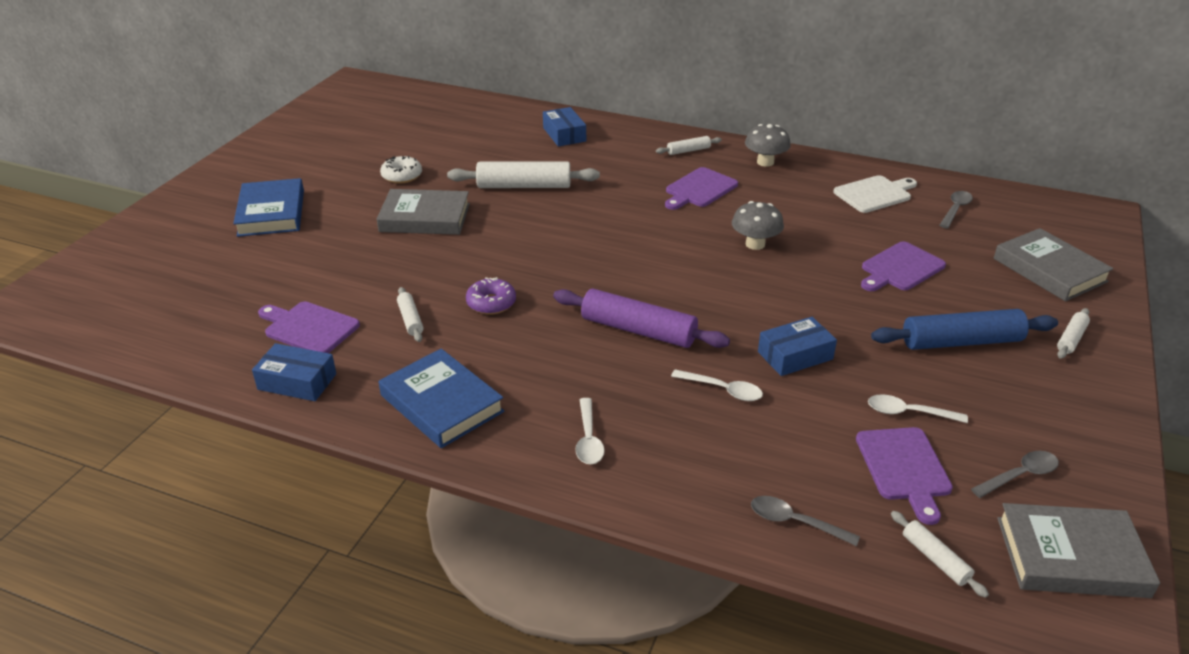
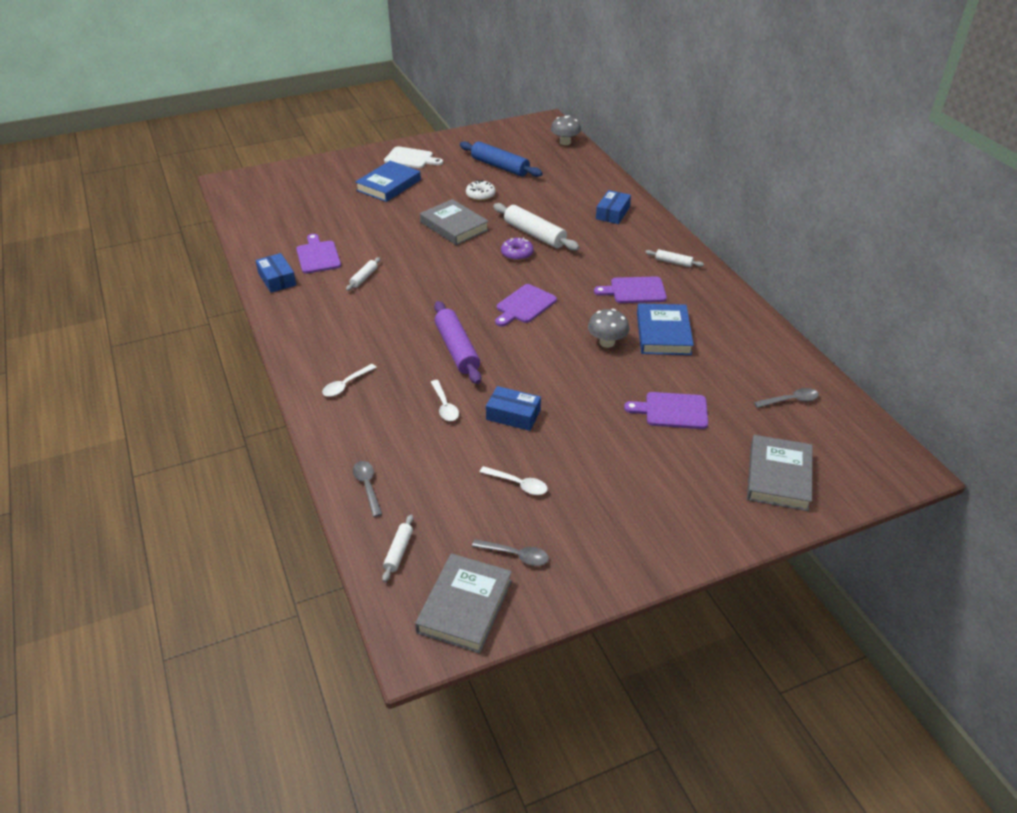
camera: 45 degrees right, 5 degrees up
blue book [379,349,504,448] -> blue book moved to [637,303,694,355]
purple donut [466,277,516,315] -> purple donut moved to [501,238,534,261]
grey mushroom [745,124,791,167] -> grey mushroom moved to [551,115,581,145]
white cutting board [833,175,917,213] -> white cutting board moved to [384,146,443,168]
purple cutting board [856,427,953,525] -> purple cutting board moved to [495,284,557,327]
white spoon [868,394,968,423] -> white spoon turned 150 degrees clockwise [480,466,548,495]
blue rolling pin [871,309,1058,350] -> blue rolling pin moved to [460,141,543,177]
grey book [997,503,1160,598] -> grey book turned 60 degrees clockwise [415,553,512,653]
white rolling pin [1057,308,1090,359] -> none

